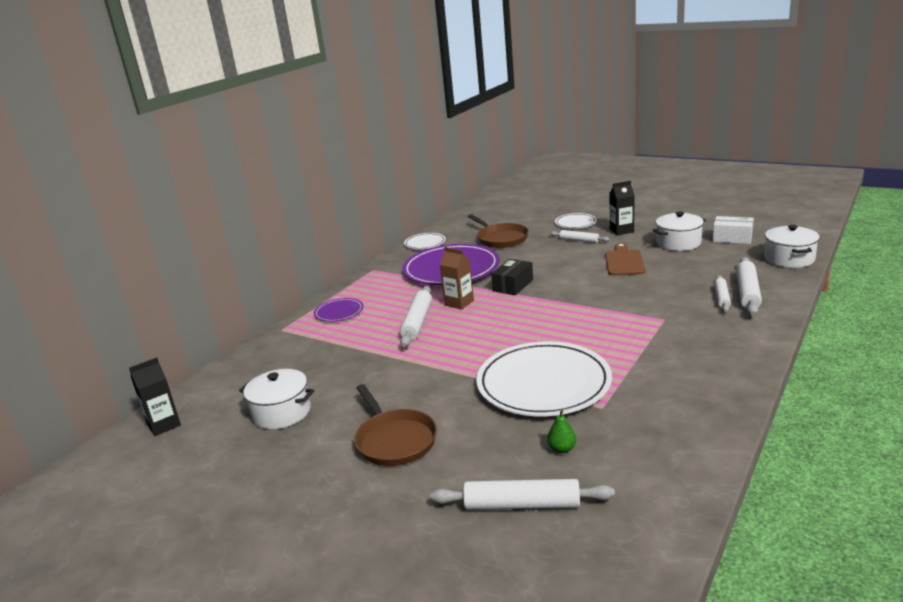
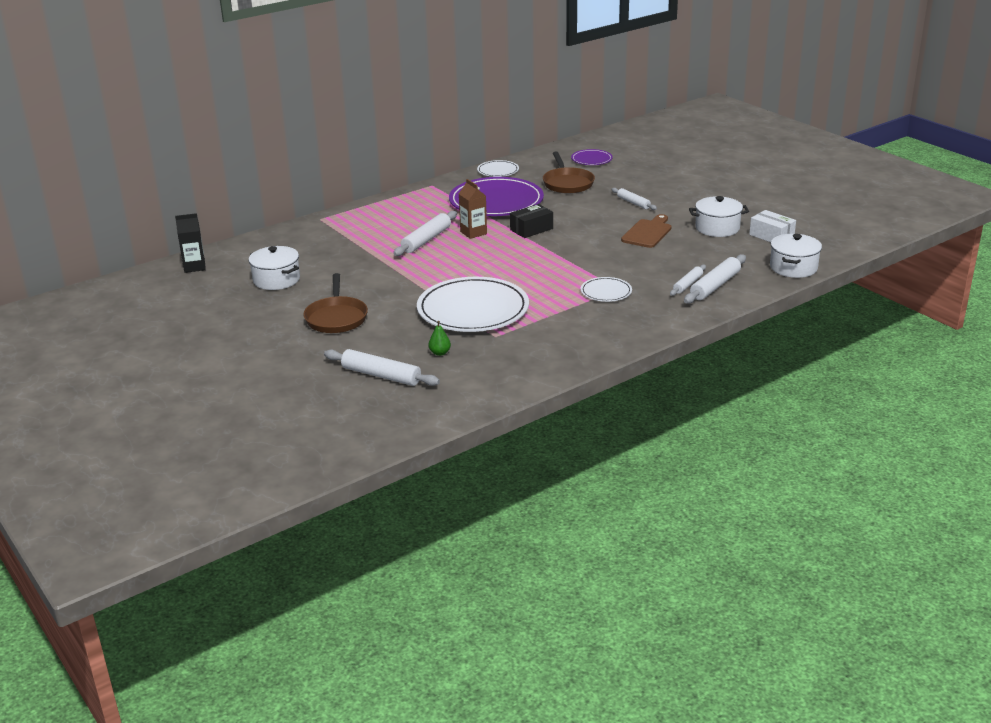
camera: 20 degrees right, 5 degrees up
purple plate [314,298,363,322] -> purple plate moved to [571,149,613,165]
white plate [555,213,597,229] -> white plate moved to [580,277,632,302]
black carton [610,181,635,235] -> none

